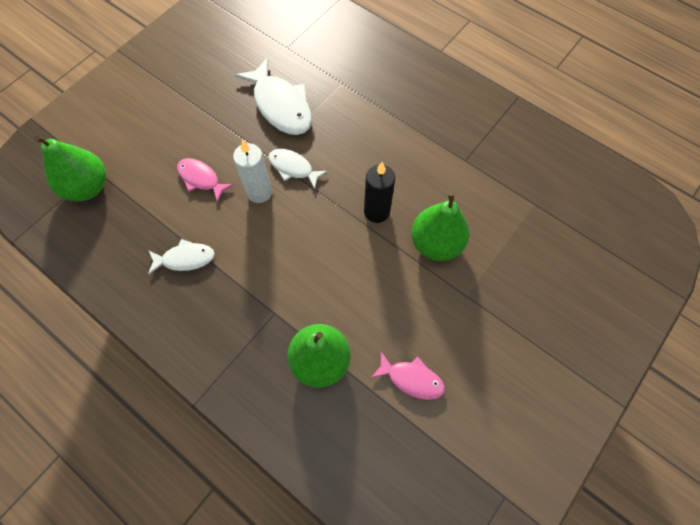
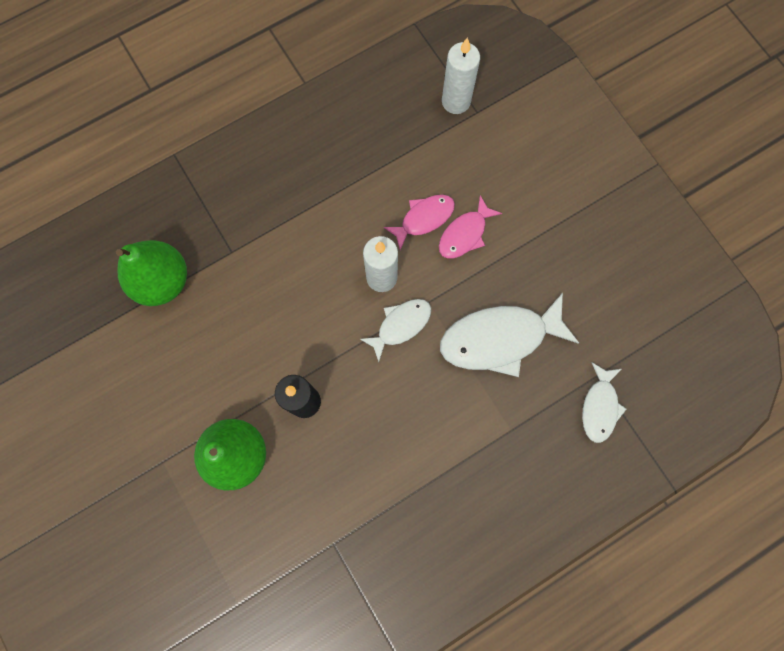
camera: 110 degrees right, 10 degrees up
green pear [34,136,106,201] -> white candle [442,37,480,114]
white fish [148,239,215,275] -> white fish moved to [582,362,627,443]
pink fish [371,352,445,400] -> pink fish moved to [439,195,502,259]

